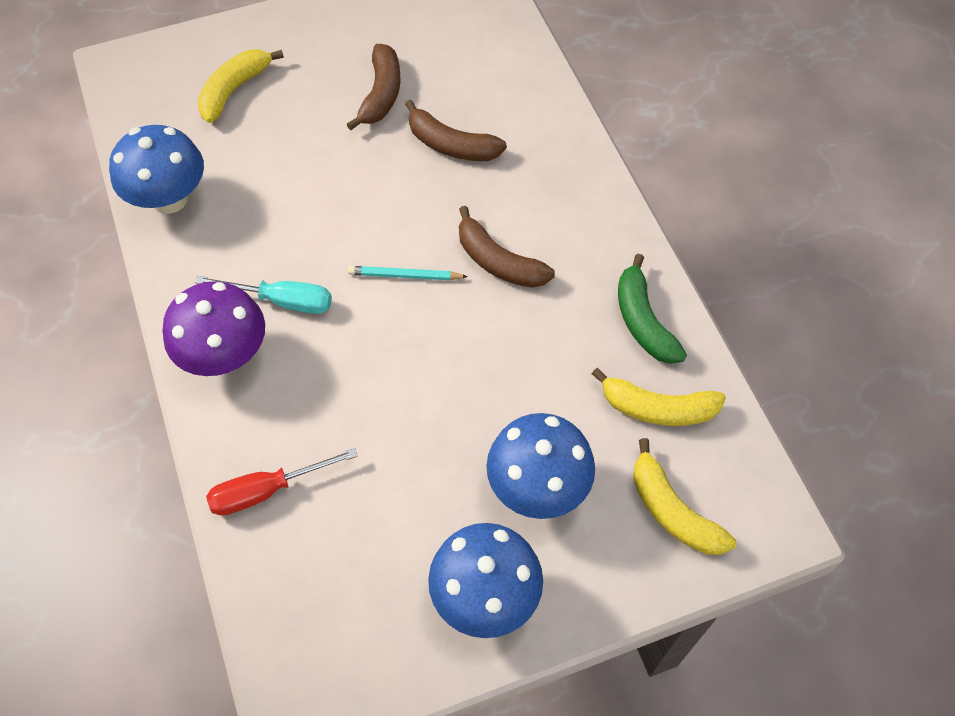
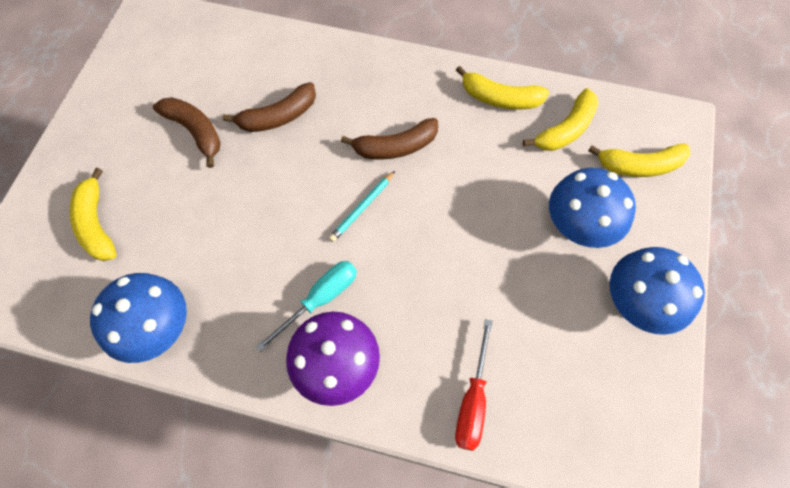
camera: 55 degrees left, 5 degrees up
green banana [618,254,687,364] -> yellow banana [456,66,549,110]

